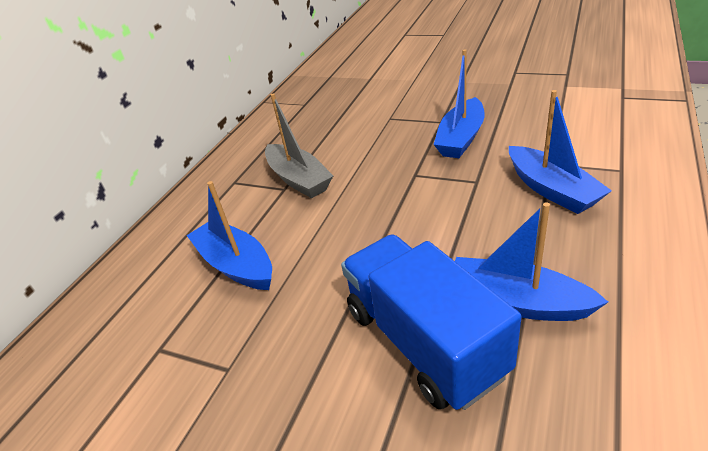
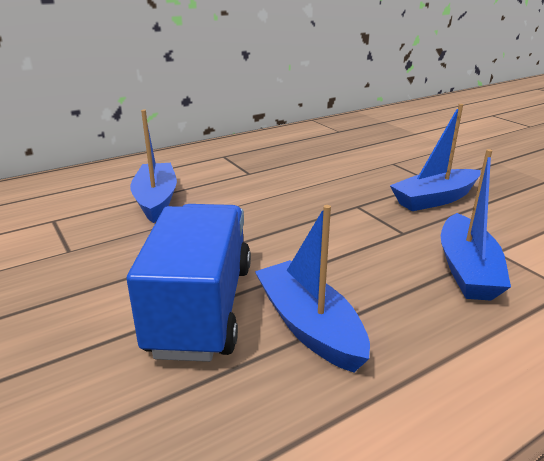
camera: 30 degrees right, 10 degrees down
grey boat [265,93,333,198] -> none

